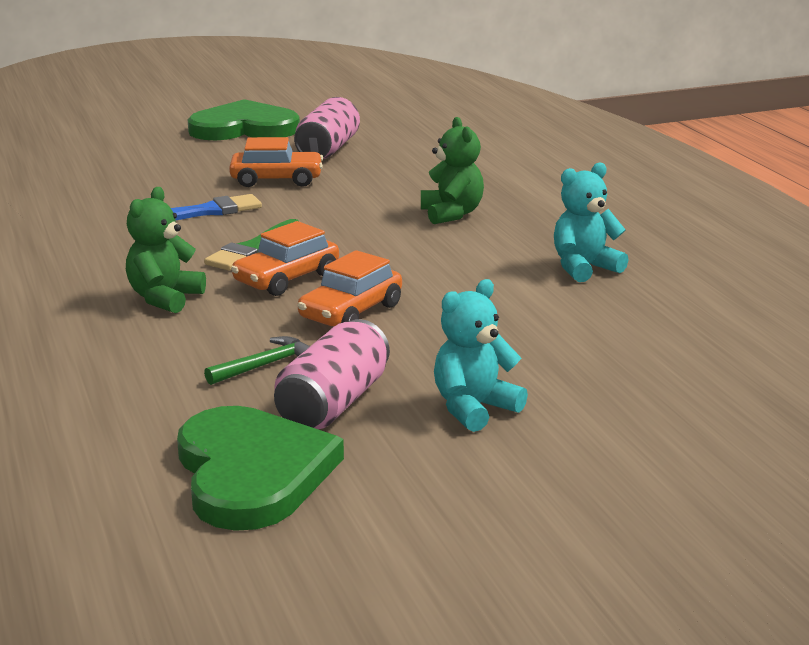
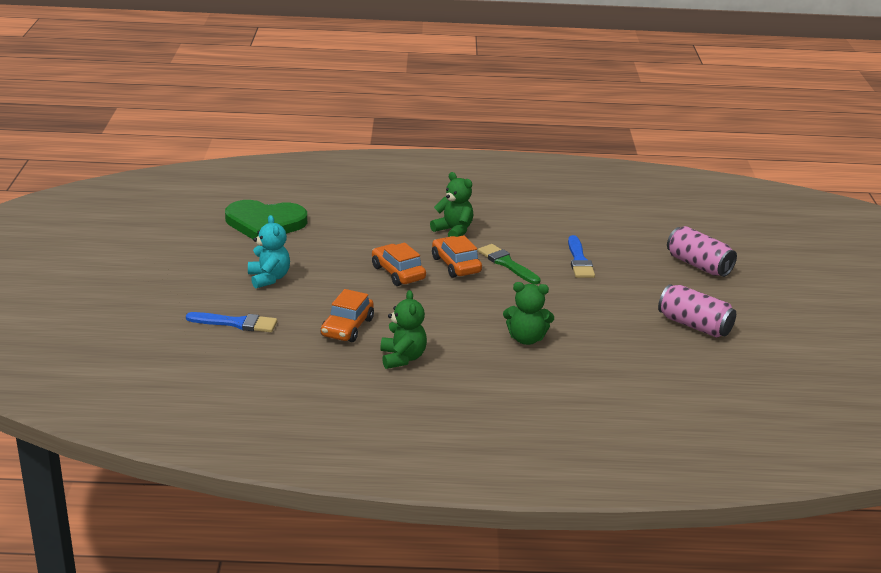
camera: 110 degrees right, 5 degrees up
green heart [188,99,300,140] -> none
green hammer [204,336,310,385] -> none
orange car [229,137,323,187] -> orange car moved to [321,289,374,342]
pink can [274,319,390,429] -> pink can moved to [667,226,737,277]
turquoise teddy bear [554,162,628,282] -> green teddy bear [380,290,427,369]
none -> blue brush [186,312,277,332]

